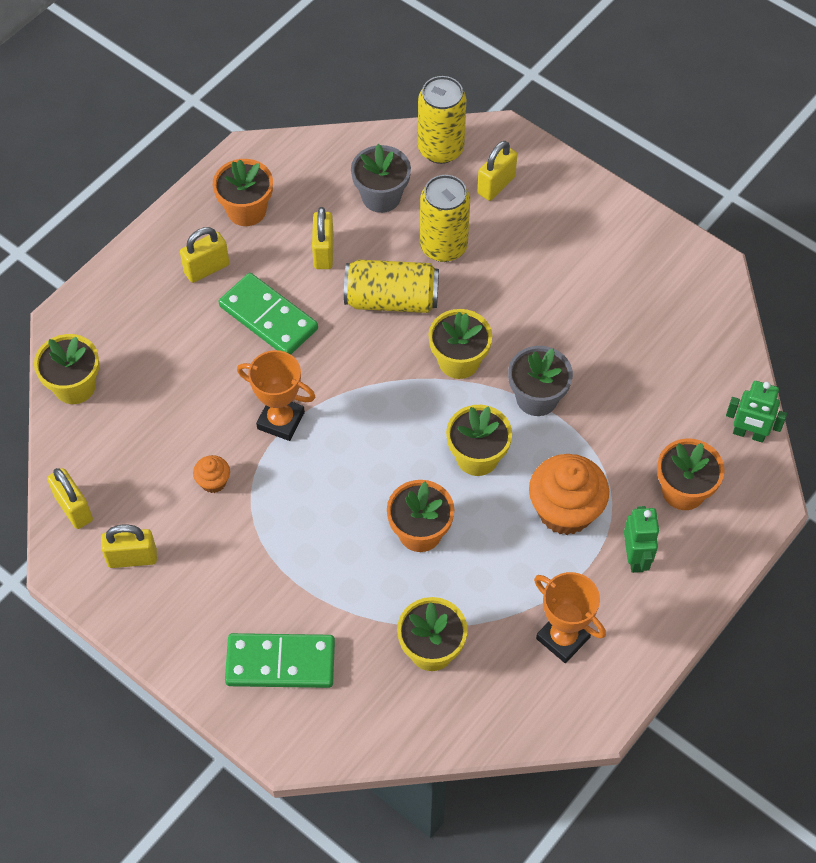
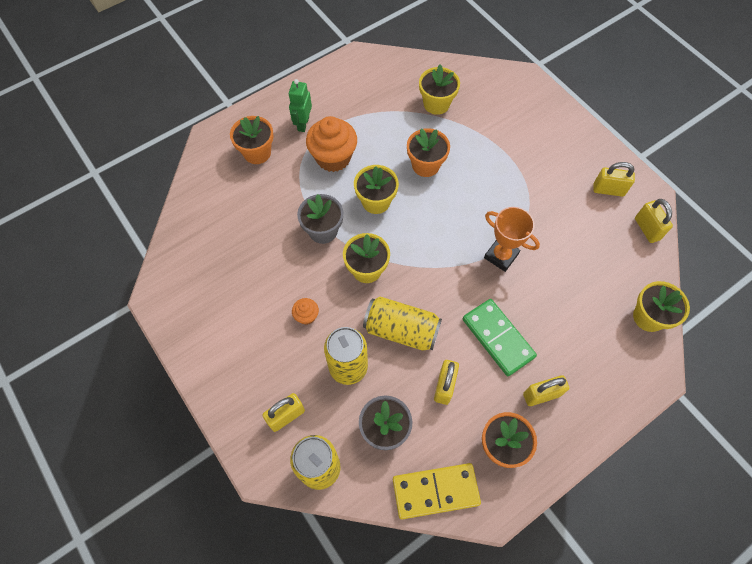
camera: 165 degrees left, 5 degrees up
orange cupcake [193,455,230,493] -> orange cupcake moved to [292,298,319,325]
green domino [225,633,335,688] -> none
orange trophy [534,572,606,663] -> none
green robot [726,381,787,443] -> none
none -> yellow domino [393,463,481,519]

